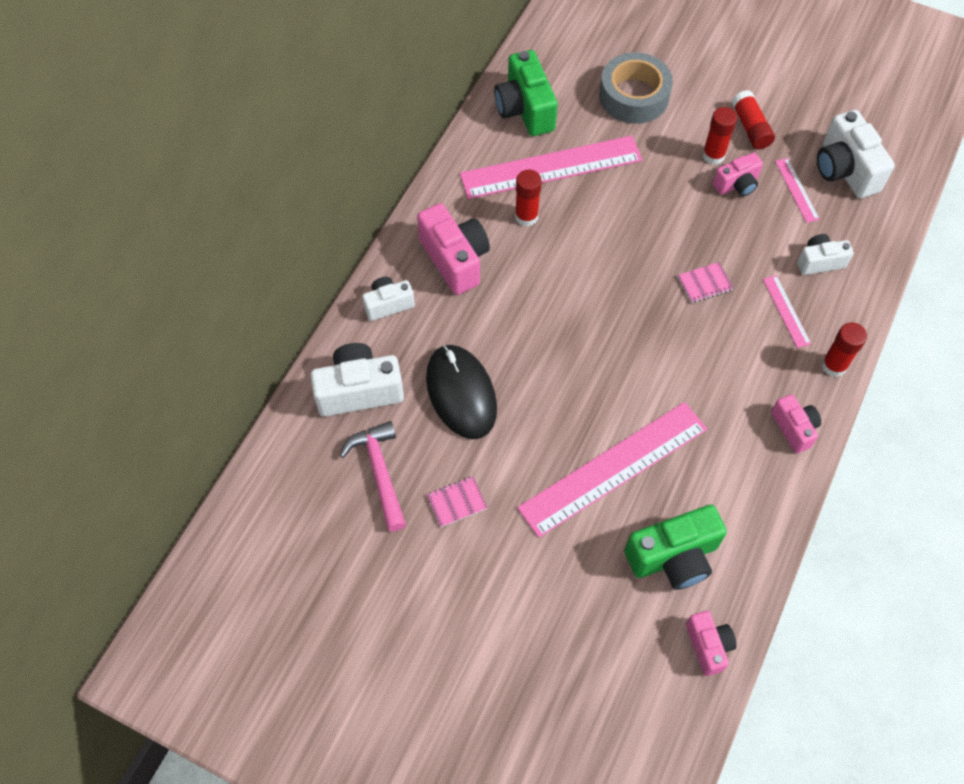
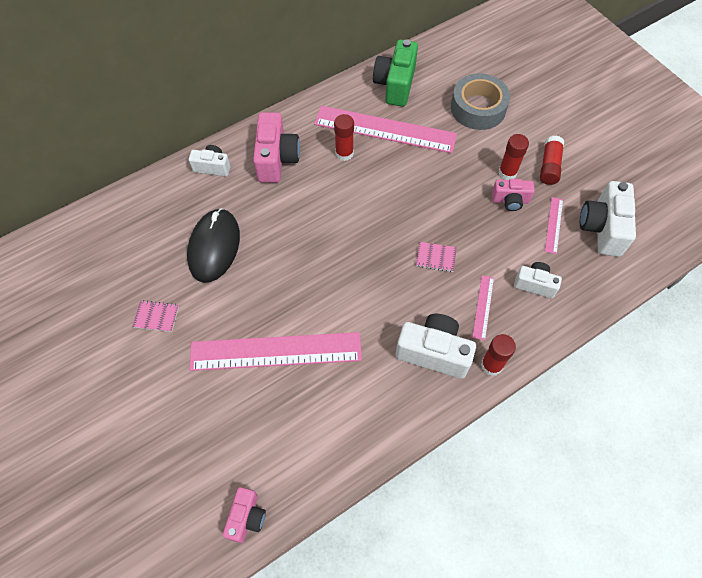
camera: 30 degrees right, 0 degrees up
white camera [310,343,404,417] -> white camera moved to [395,314,476,379]
pink hammer [339,421,406,532] -> none
green camera [624,504,727,590] -> none
pink camera [771,394,821,453] -> none

